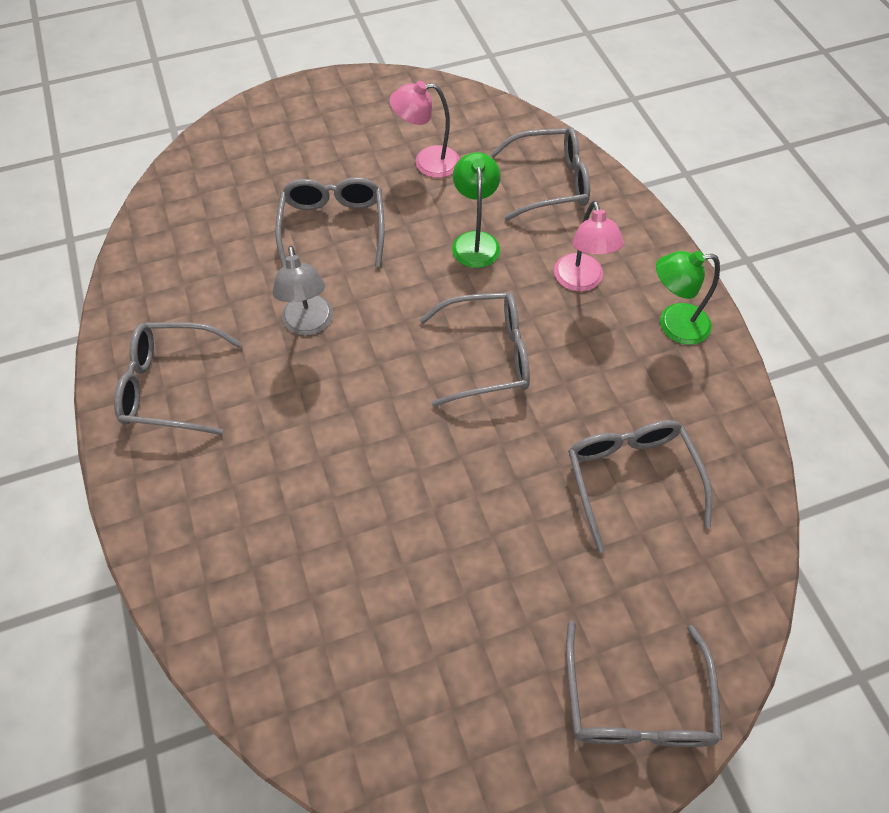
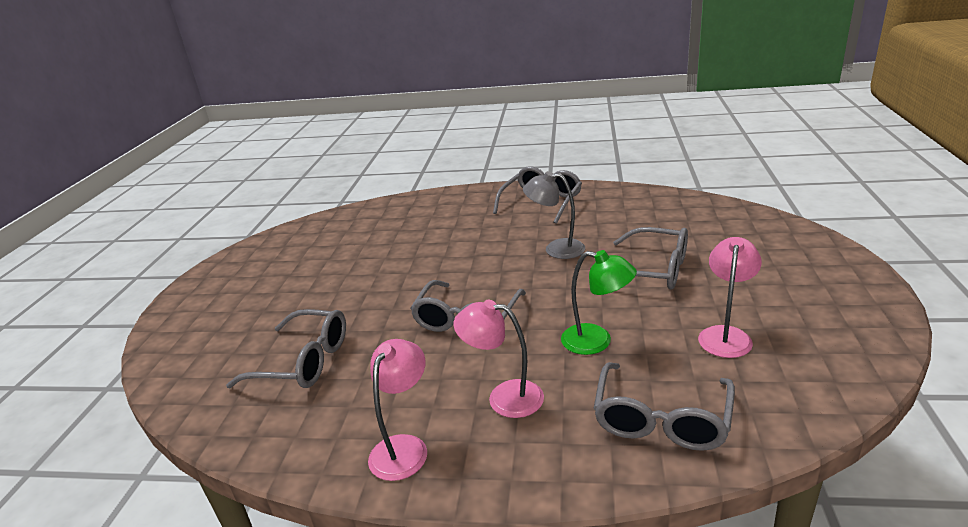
camera: 120 degrees right, 30 degrees down
grey glasses [566,621,722,747] -> none
green lamp [656,251,720,345] -> pink lamp [368,339,427,481]

